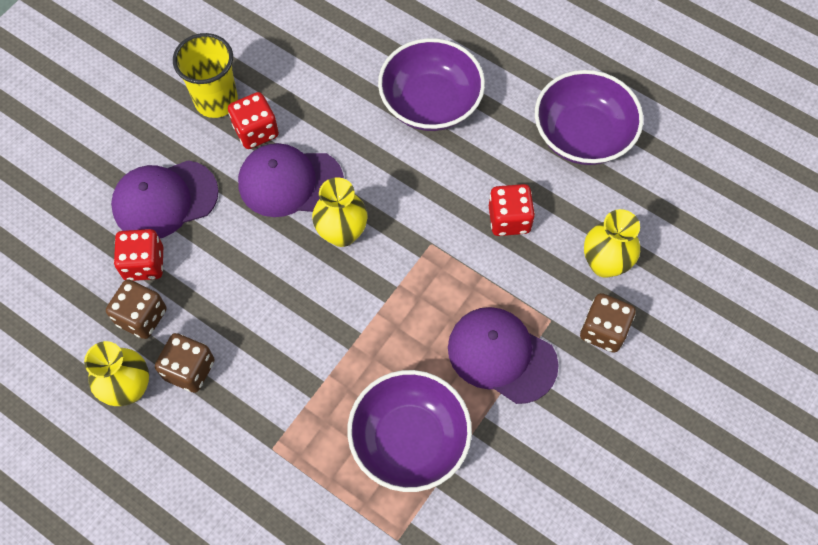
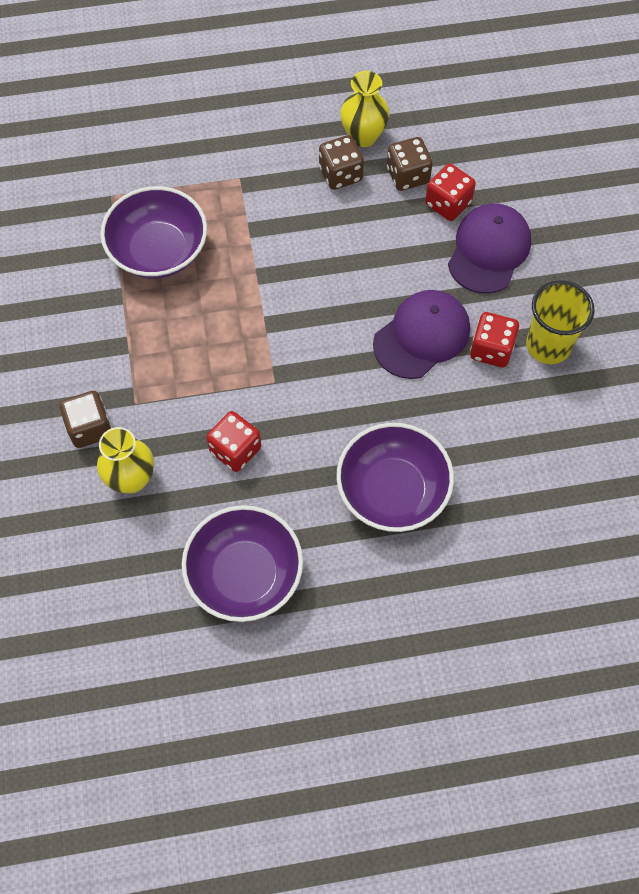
camera: 135 degrees right, 0 degrees up
yellow vase [312,177,367,247] -> none
purple cap [448,307,559,404] -> none

